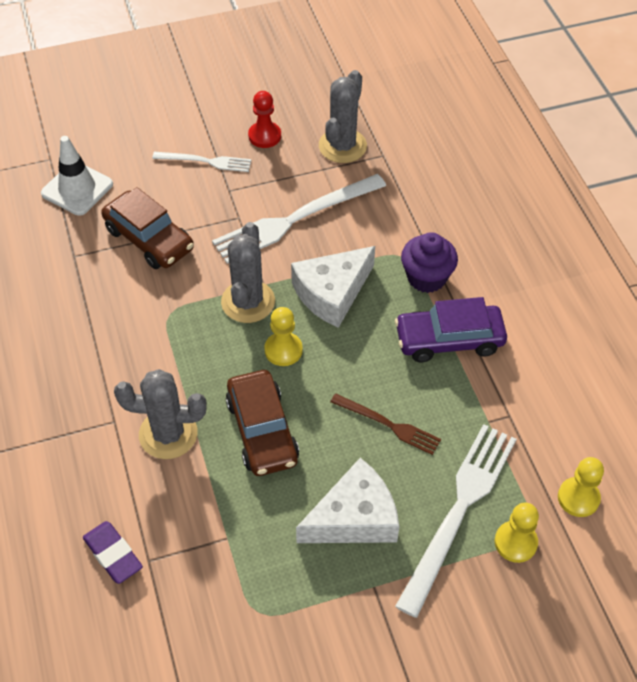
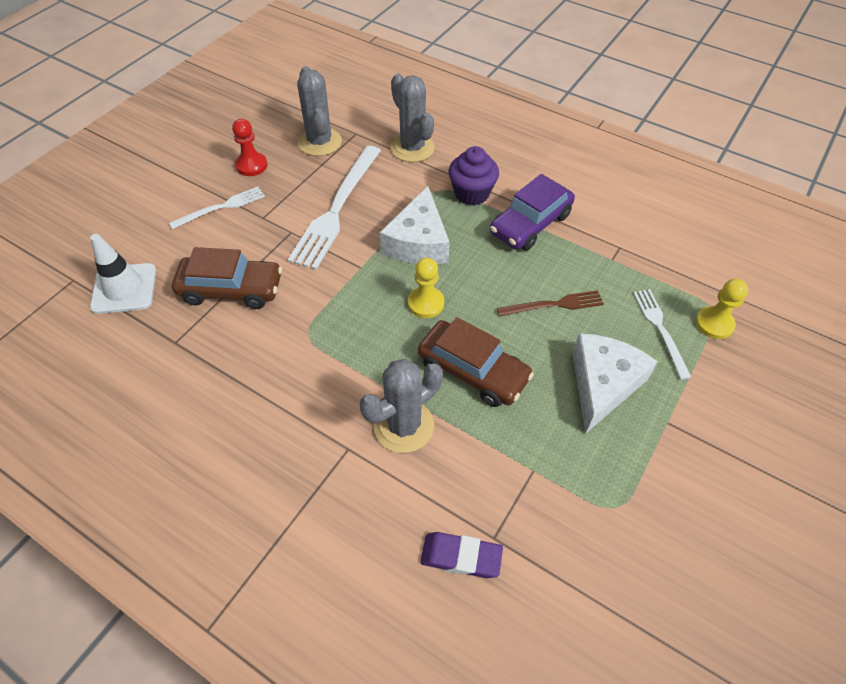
camera: 40 degrees left, 0 degrees up
grey cactus [221,222,275,323] -> grey cactus moved to [390,74,435,162]
white fork [395,424,517,618] -> white fork [633,289,691,380], size x0.55
yellow pawn [558,457,604,517] -> none

